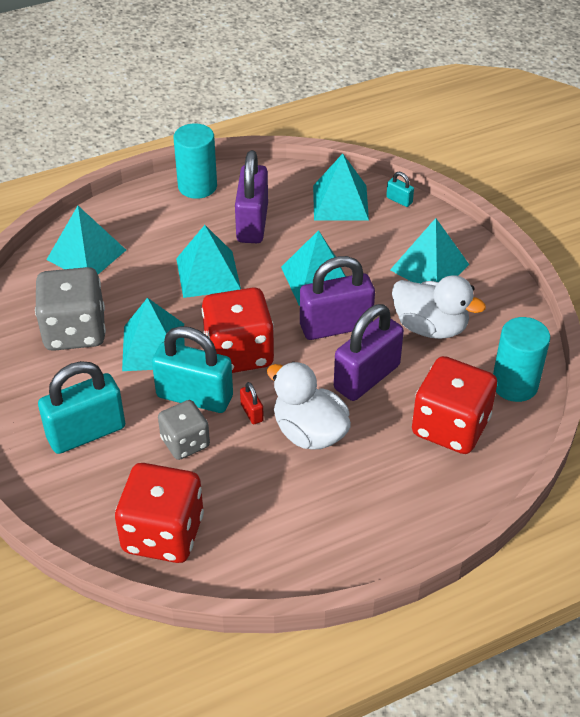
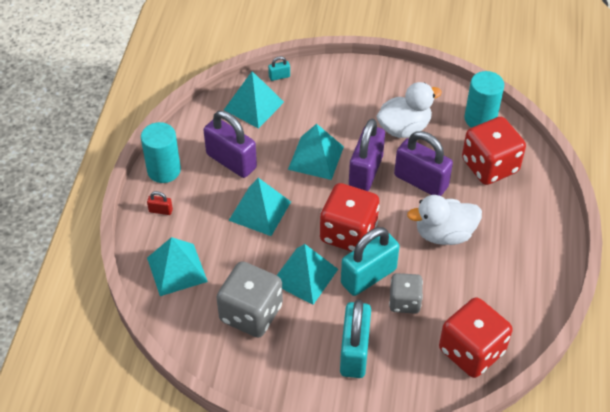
camera: 55 degrees left, 5 degrees up
red padlock [240,382,264,424] -> red padlock moved to [147,191,173,215]
purple padlock [334,304,404,401] -> purple padlock turned 45 degrees counterclockwise [394,131,453,196]
turquoise pyramid [390,218,469,283] -> none

